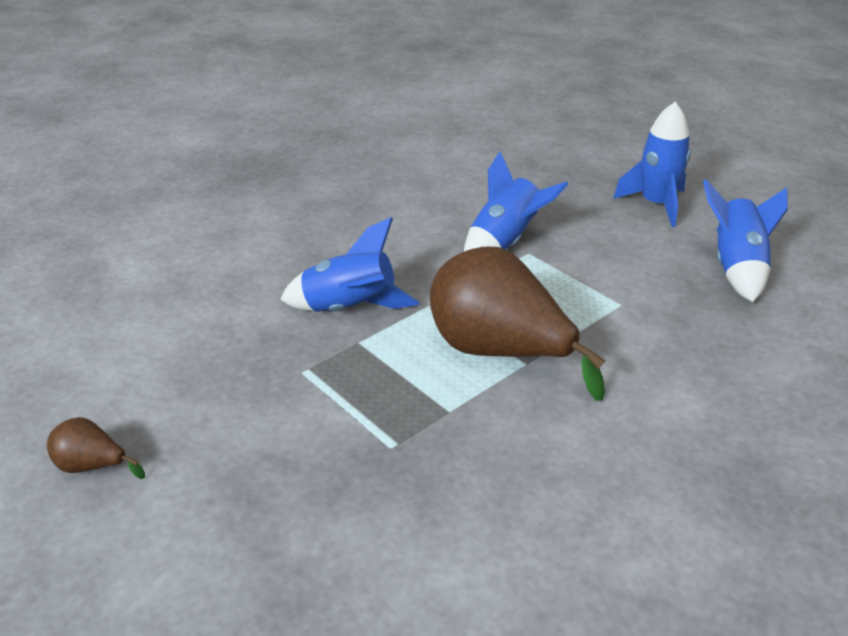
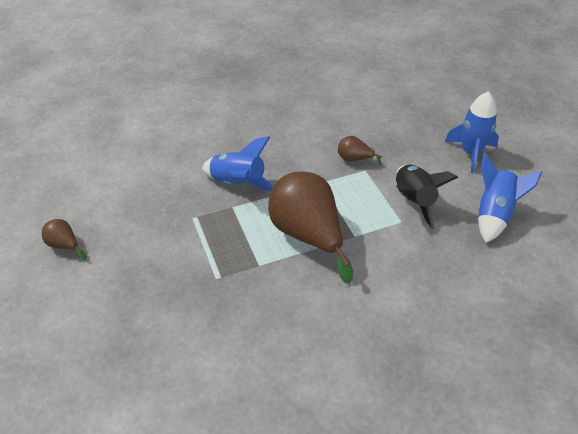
camera: 20 degrees right, 10 degrees up
blue rocket [464,151,569,252] -> brown pear [338,136,382,165]
none -> black rocket [396,164,458,229]

